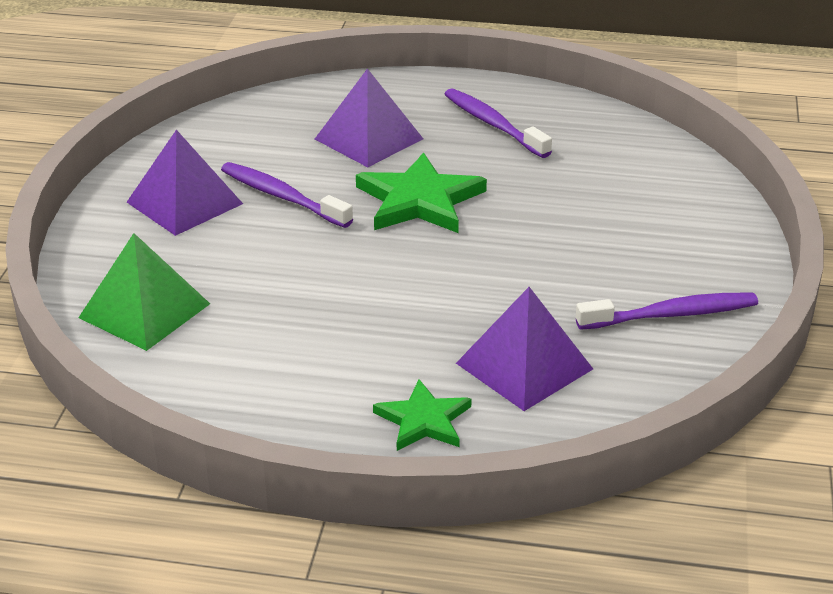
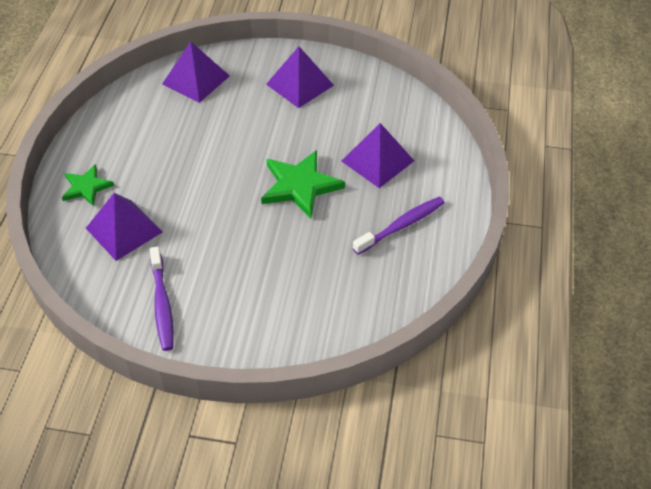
camera: 90 degrees right, 15 degrees up
green pyramid [79,233,210,351] -> purple pyramid [162,41,230,103]
purple toothbrush [221,162,353,228] -> none

